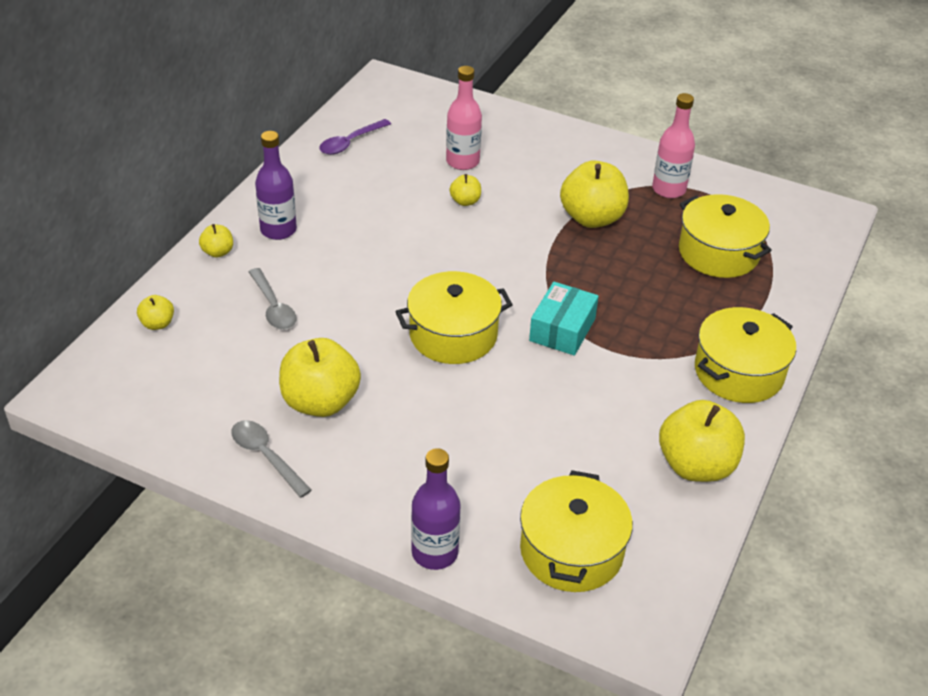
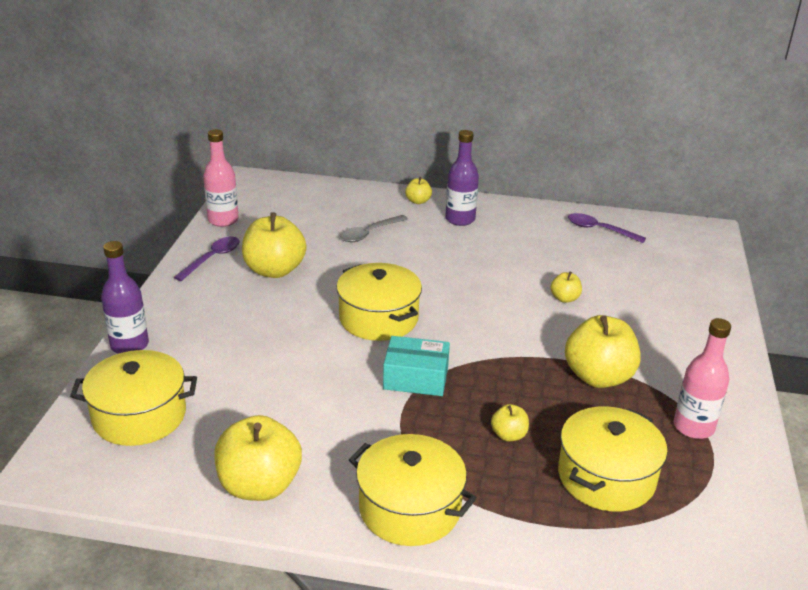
camera: 75 degrees right, 10 degrees down
yellow apple [137,295,174,330] -> yellow apple moved to [491,404,529,441]
grey spoon [231,420,312,498] -> purple spoon [174,237,240,281]
pink bottle [446,66,482,170] -> pink bottle moved to [203,129,239,227]

